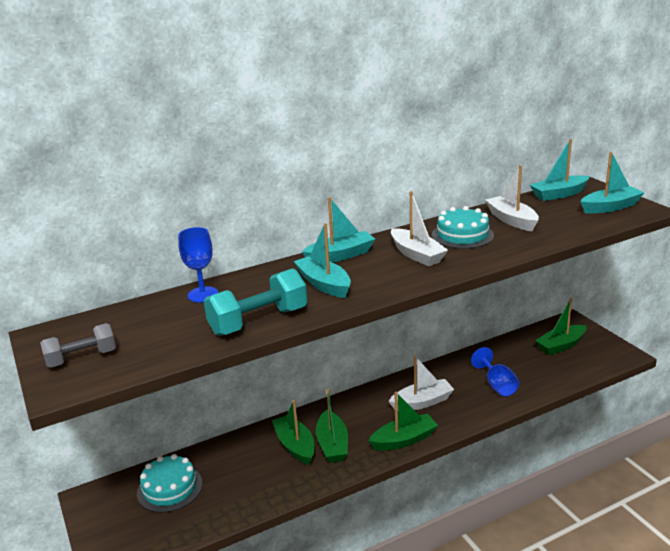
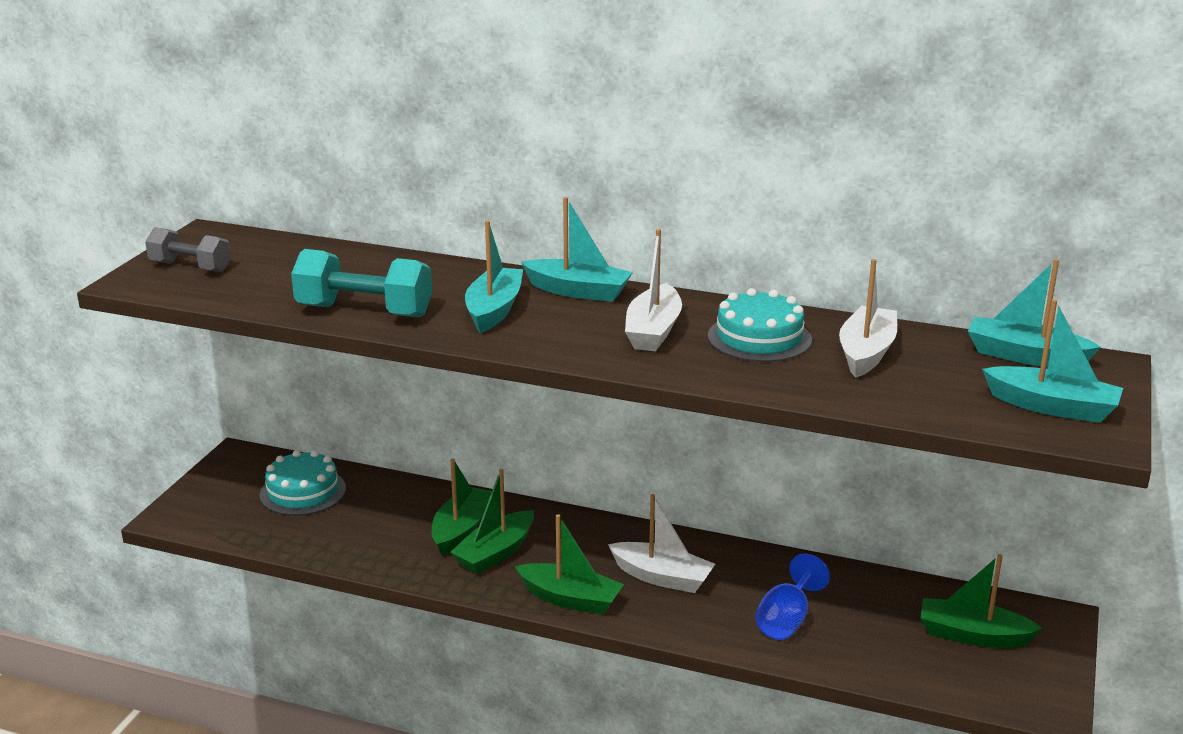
camera: 45 degrees right, 0 degrees up
blue goblet [178,227,218,302] -> none

